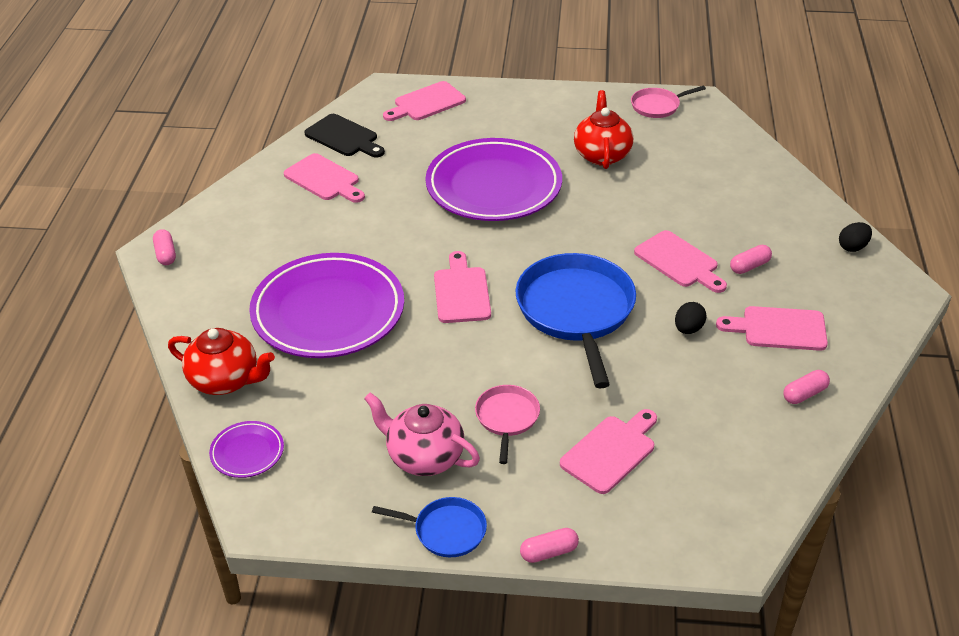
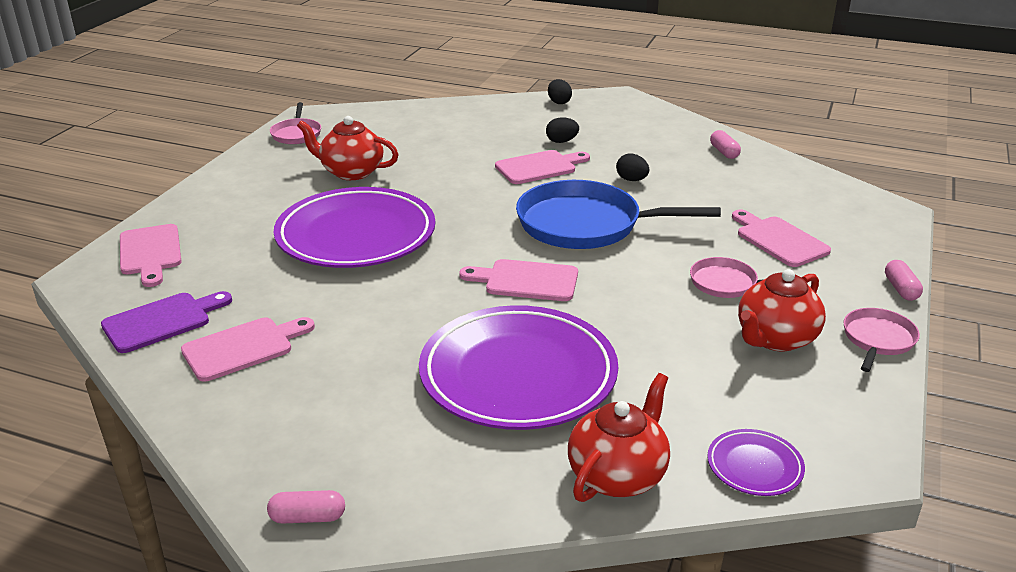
camera: 75 degrees left, 10 degrees down
black cutting board [304,114,385,157] -> purple cutting board [101,291,232,353]
pink teapot [364,392,480,476] -> red teapot [738,269,826,351]
blue pan [372,497,487,557] -> pink pan [844,308,920,372]
pink cutting board [716,306,828,351] -> none
pink capsule [730,245,772,274] -> black egg [546,117,579,143]

